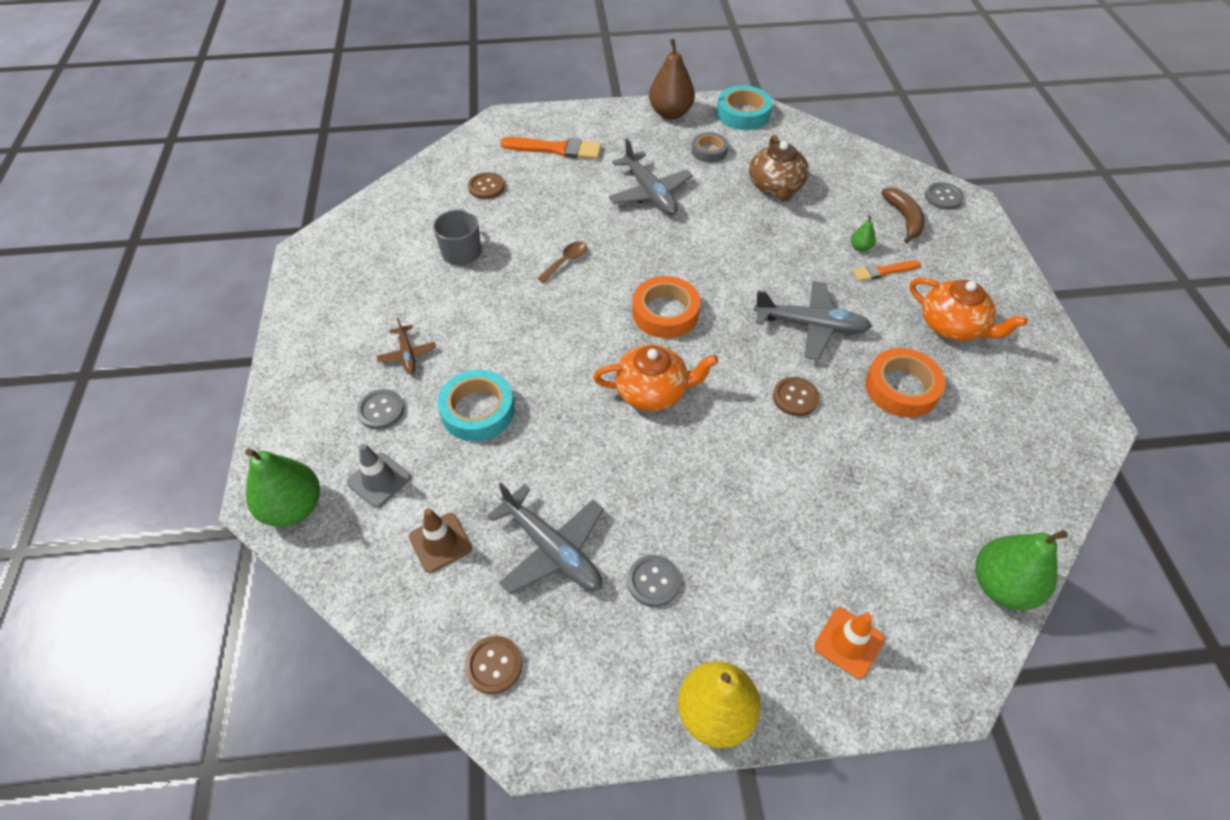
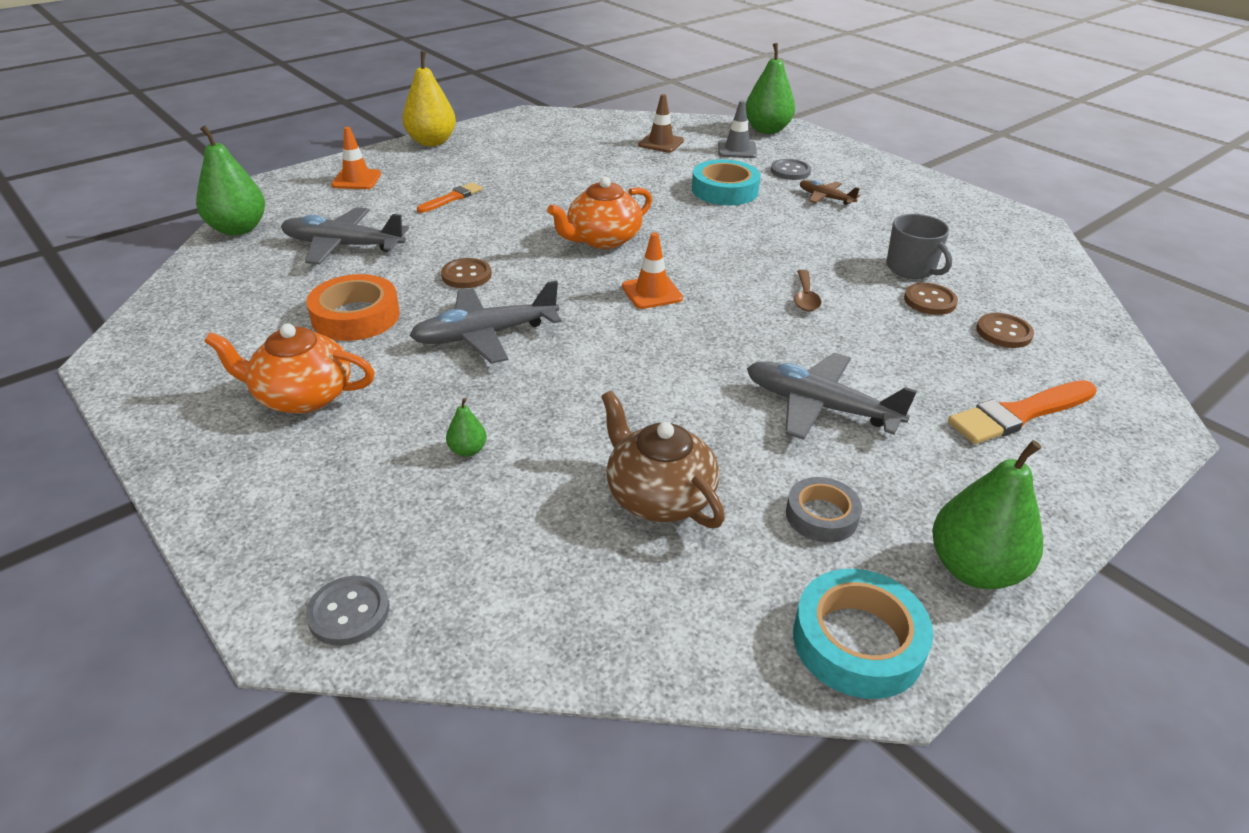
camera: 145 degrees right, 15 degrees down
brown button [465,636,522,694] -> brown button moved to [904,283,958,315]
grey plane [487,483,604,594] -> grey plane moved to [281,207,409,264]
grey button [627,555,680,607] -> none
orange tape [632,276,701,338] -> orange traffic cone [622,233,683,309]
brown pear [649,39,695,119] -> green pear [932,440,1043,589]
orange brush [852,260,921,281] -> orange brush moved to [417,182,482,213]
brown banana [881,187,925,243] -> none

